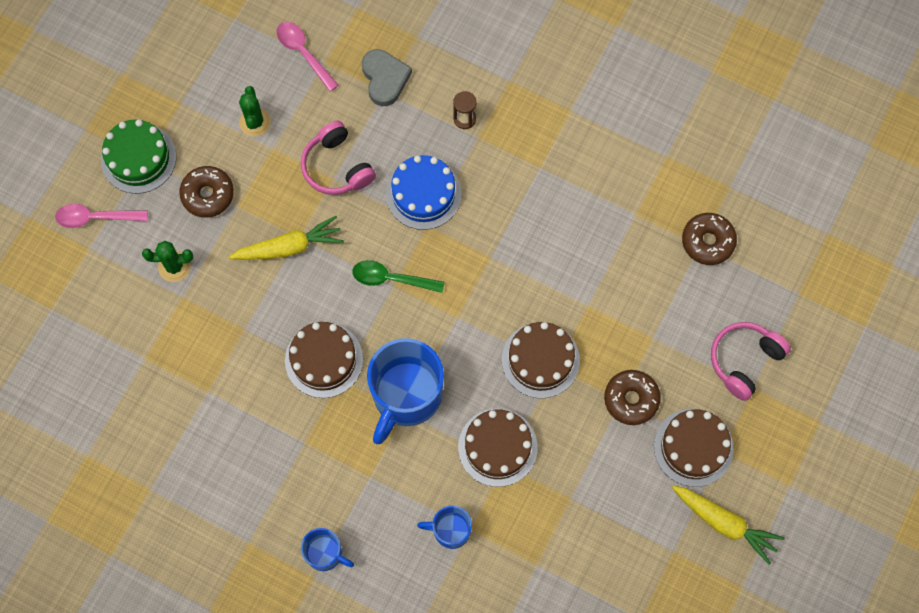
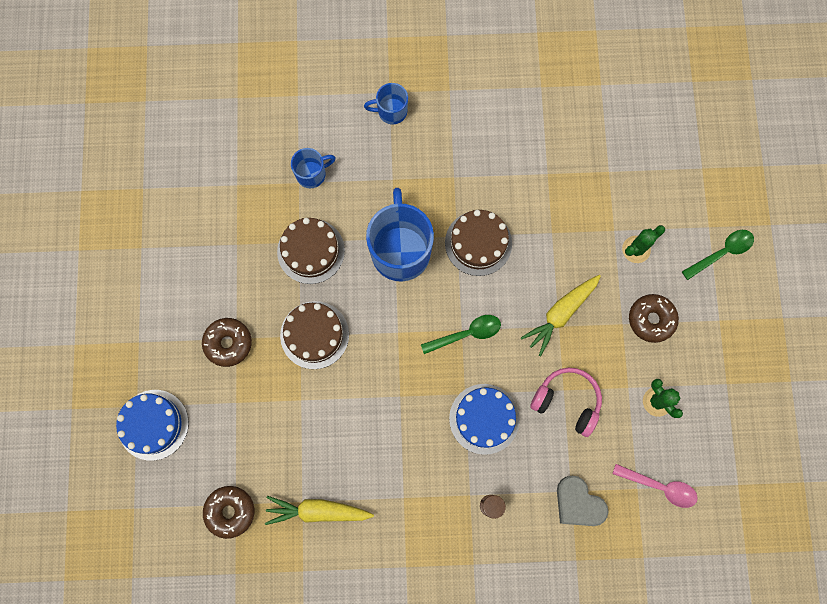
camera: 150 degrees right, 5 degrees up
pink spoon [55,204,148,228] -> green spoon [682,230,754,280]
green cake [101,119,176,194] -> none
brown cake [654,409,734,487] -> none
yellow carrot [672,485,785,565] -> yellow carrot moved to [265,496,374,525]
pink headphones [711,322,791,401] -> blue cake [116,390,189,461]

